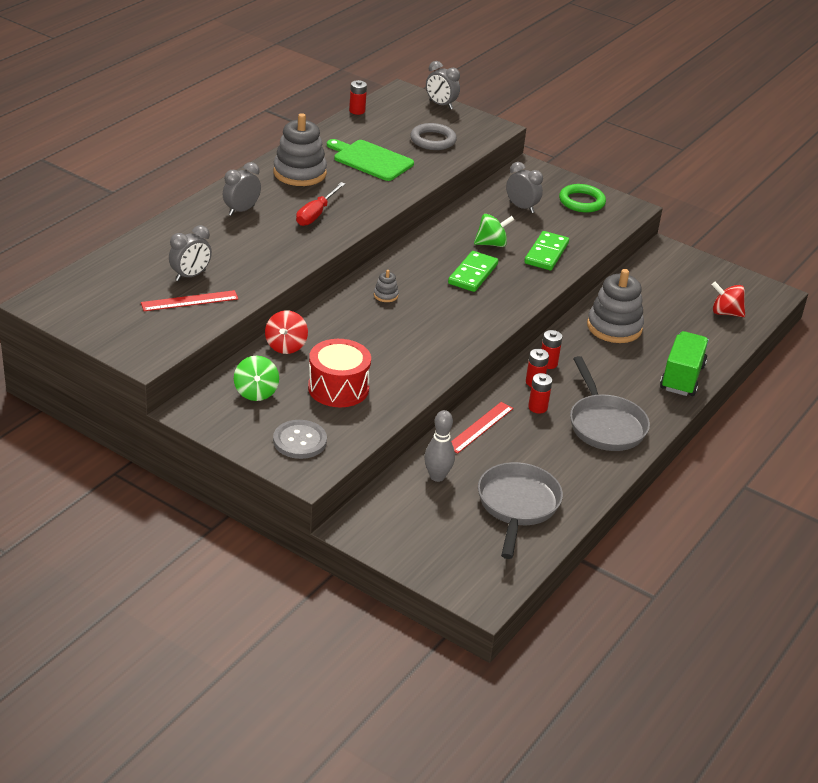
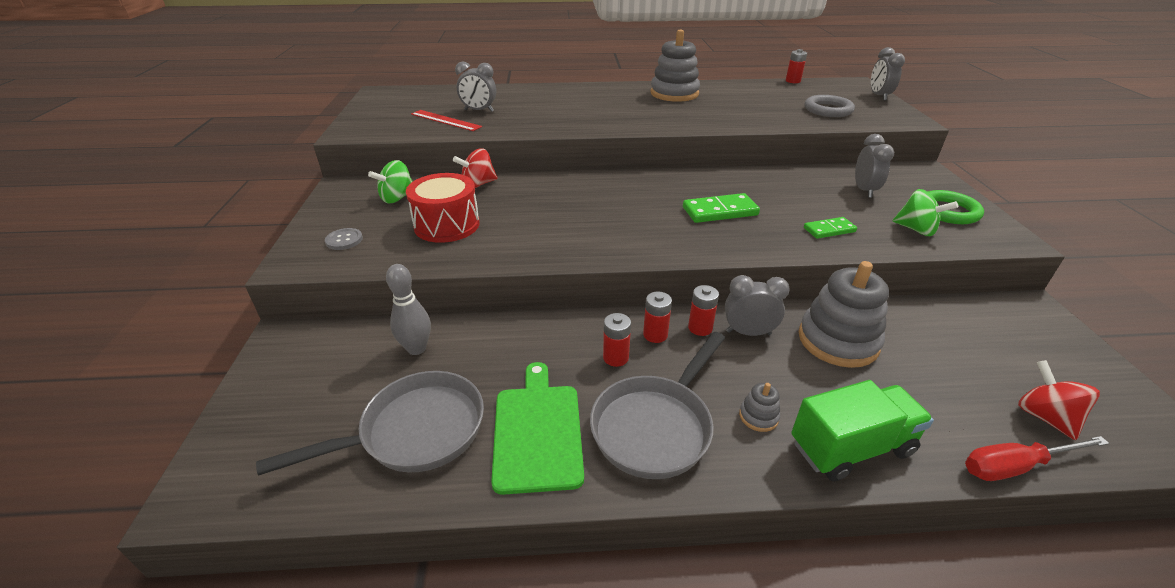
camera: 55 degrees right, 0 degrees up
grey clock [223,162,261,216] -> grey clock moved to [725,275,790,336]
grey button [273,420,327,459] -> grey button [325,228,363,250], size x0.62
red screwdriver [296,182,346,226] -> red screwdriver moved to [965,436,1109,481]
green cutting board [327,139,414,181] -> green cutting board moved to [491,362,584,495]
grey stacking toy [374,270,399,302] -> grey stacking toy moved to [739,383,780,432]
red ruler [451,402,513,454] -> none
green spinning top [474,214,514,247] -> green spinning top moved to [893,189,958,236]
green domino [524,231,569,270] -> green domino [804,217,857,239], size x0.64

